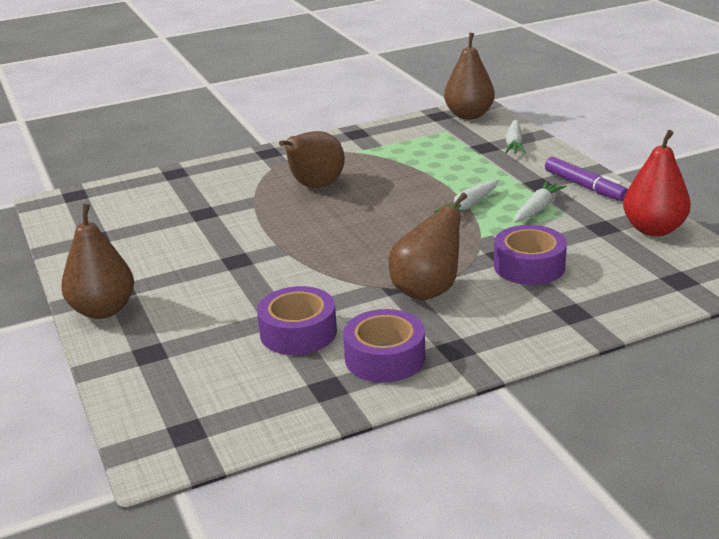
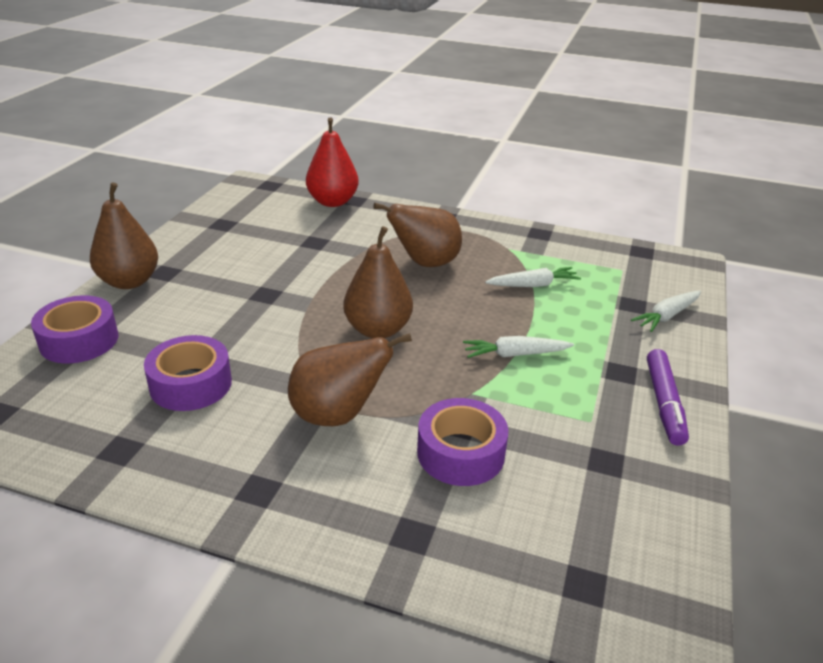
camera: 40 degrees right, 5 degrees up
purple tape [343,309,425,383] -> purple tape moved to [31,296,119,363]
brown pear [444,33,495,120] -> brown pear moved to [343,226,413,338]
white carrot [514,181,566,223] -> white carrot moved to [485,267,581,287]
red pear [623,130,691,236] -> red pear moved to [306,117,359,207]

